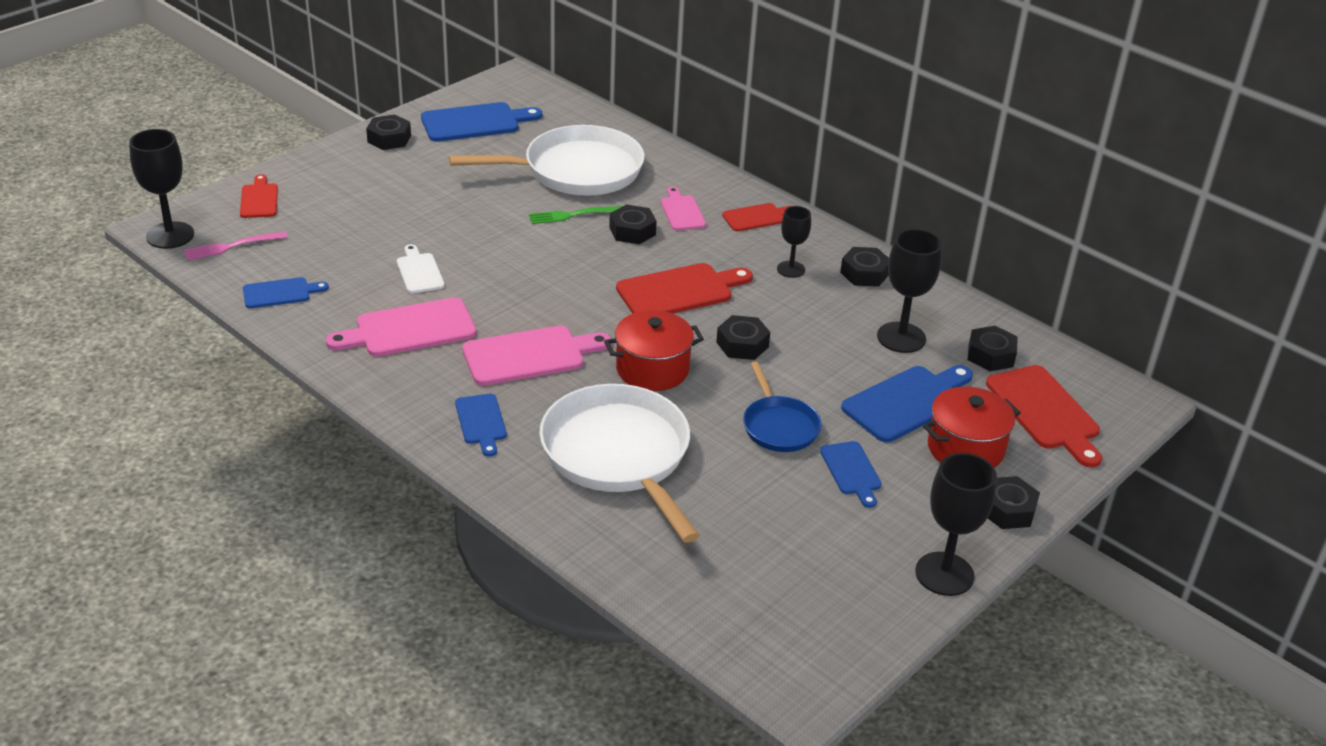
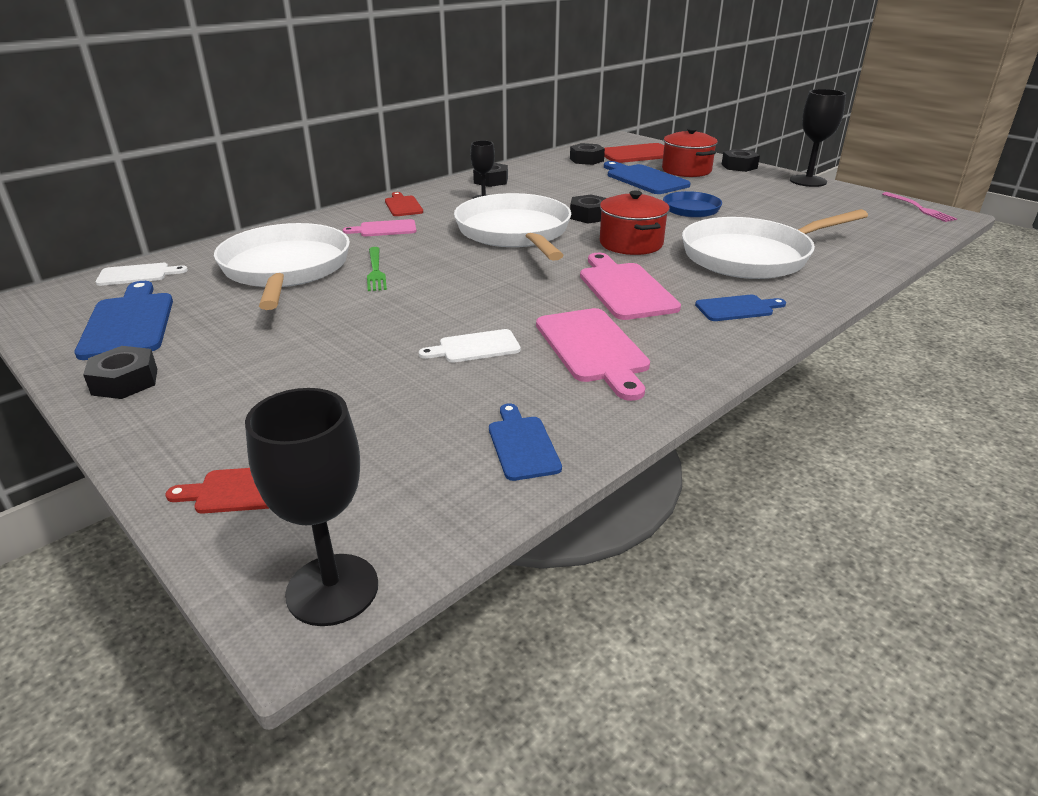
camera: 85 degrees left, 5 degrees down
pink fork [184,231,288,260] -> pink fork moved to [882,192,957,222]
black nut [609,204,657,244] -> none
red cutting board [616,263,753,314] -> white pan [454,193,571,261]
blue cutting board [820,441,882,508] -> none
black goblet [877,229,942,353] -> none
none -> white cutting board [95,263,188,286]

